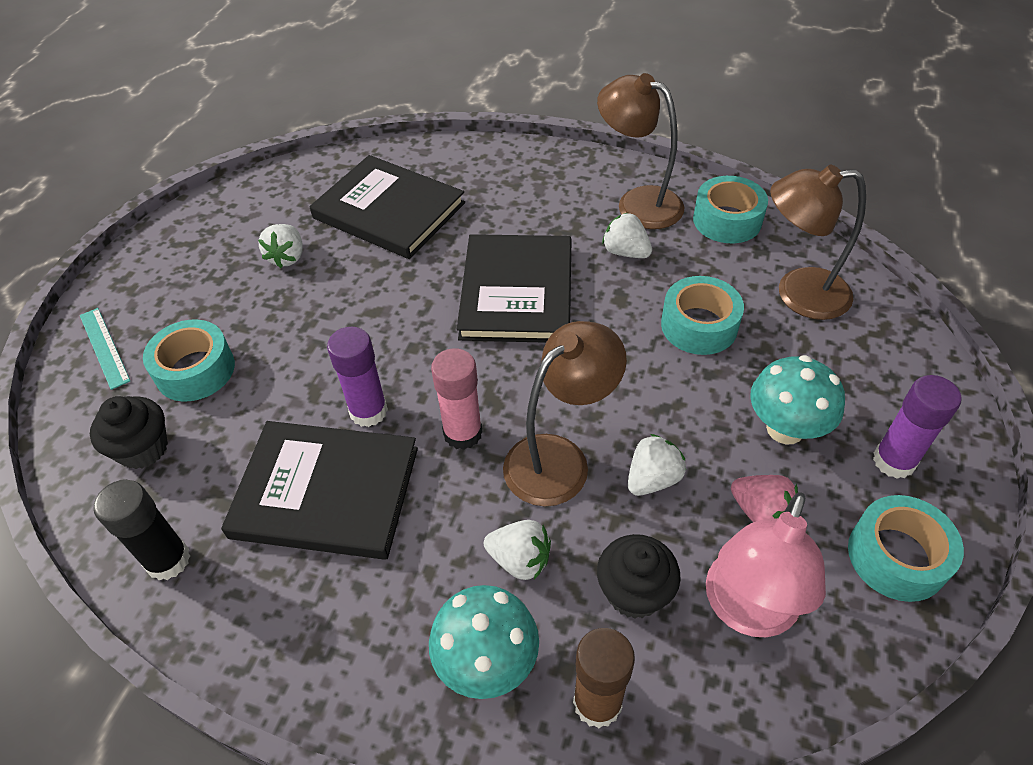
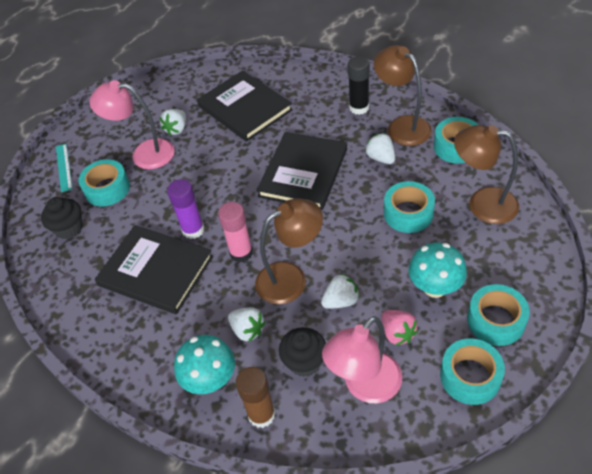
camera: 20 degrees right, 0 degrees up
black glue stick [94,480,190,580] -> black glue stick moved to [348,56,370,115]
purple glue stick [873,375,962,479] -> turquoise tape [467,284,530,346]
none -> pink lamp [89,80,175,169]

